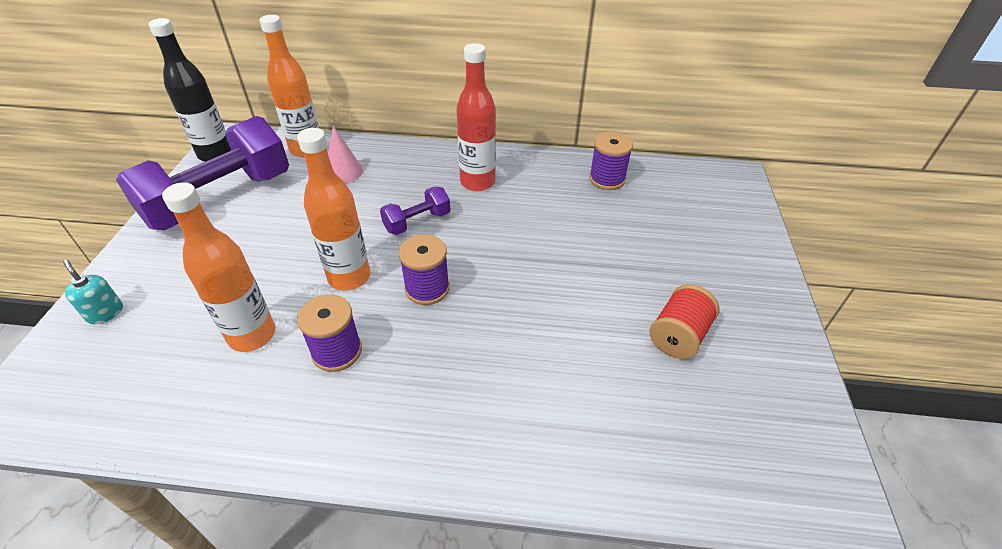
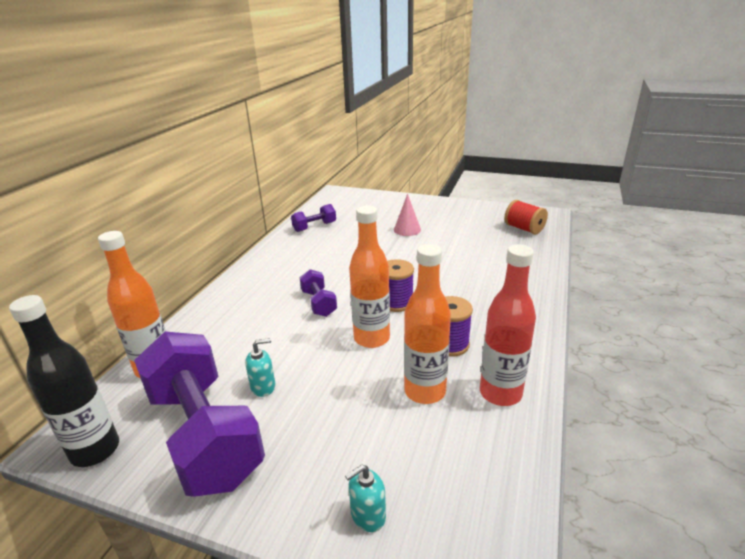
camera: 75 degrees left, 15 degrees down
pink cone [328,126,363,183] -> pink cone moved to [394,194,421,236]
red bottle [456,43,496,191] -> red bottle moved to [480,244,536,406]
purple spool [589,132,633,190] -> purple dumbbell [291,204,336,232]
red spool [650,284,720,359] -> red spool moved to [504,200,548,235]
none -> turquoise soap dispenser [245,338,275,397]

